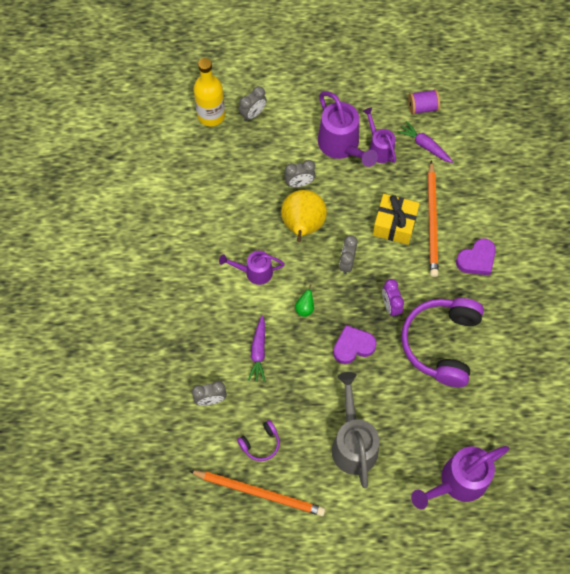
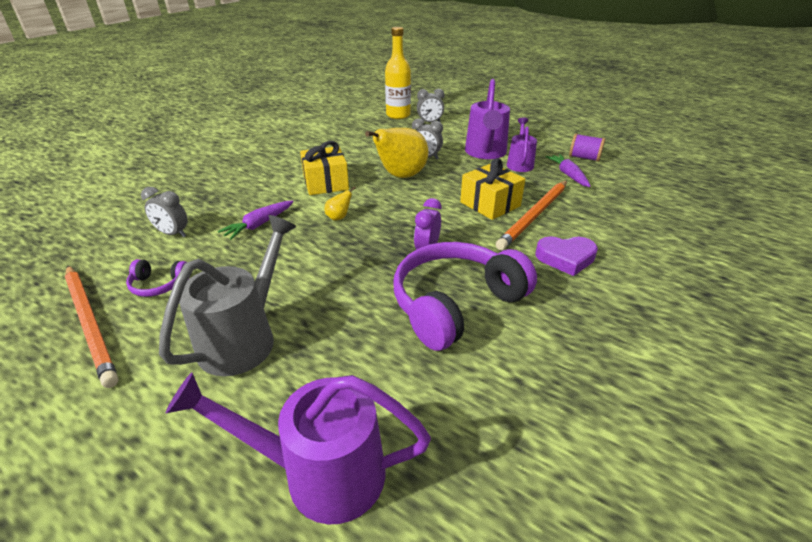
camera: 35 degrees right, 30 degrees down
purple watering can [219,251,285,285] -> yellow gift [300,141,349,195]
green pear [295,284,314,317] -> yellow pear [325,186,356,221]
purple heart [333,325,376,364] -> none
grey clock [339,235,358,274] -> none

